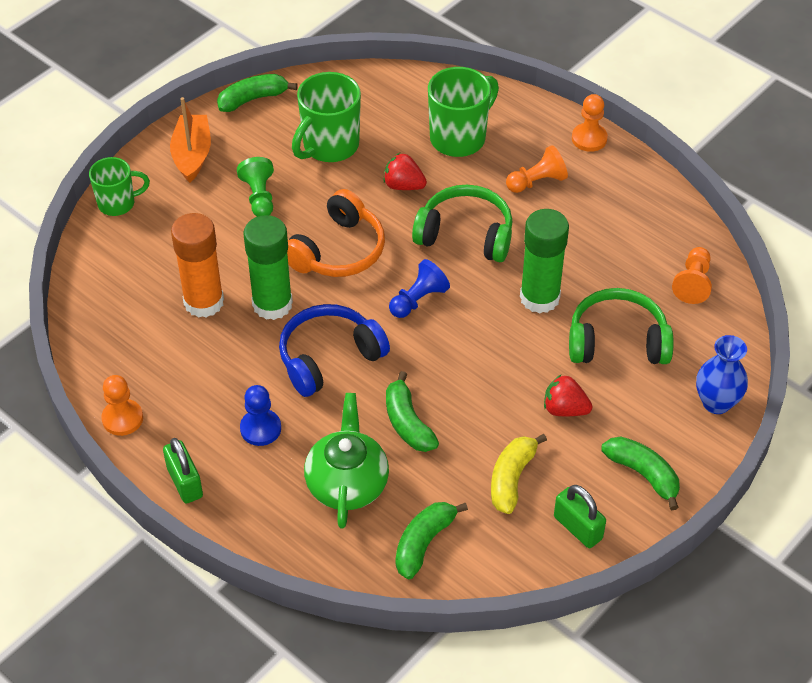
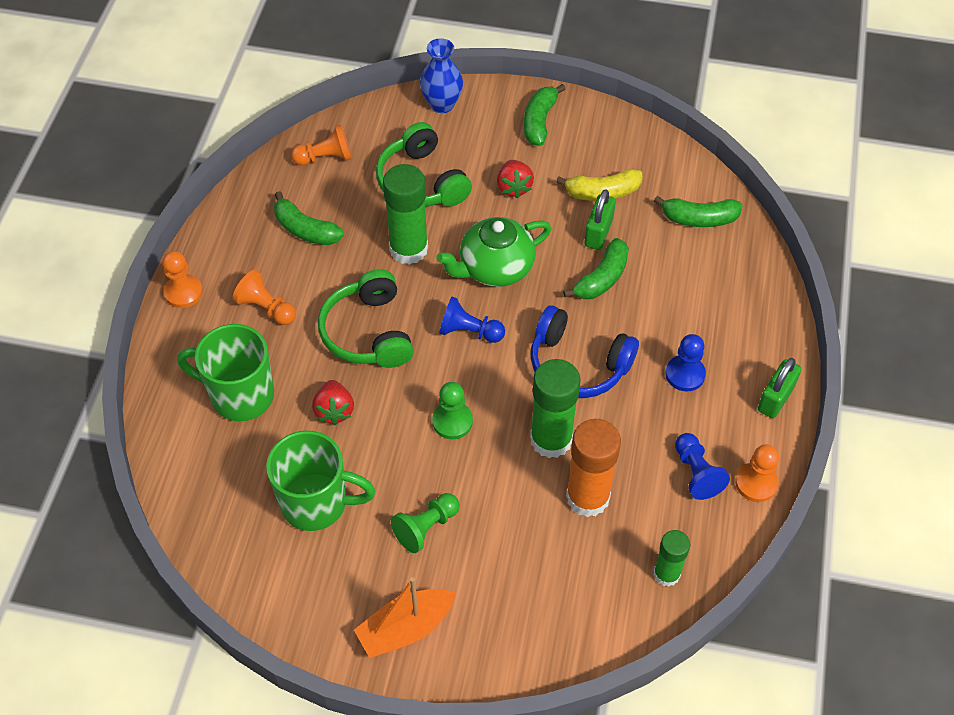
camera: 120 degrees left, 5 degrees up
green mug [89,157,150,216] -> none
green banana [217,74,298,112] -> green banana moved to [274,191,344,245]
orange headphones [287,189,385,277] -> green pawn [432,382,473,439]
green teapot [304,393,389,528] -> green teapot moved to [436,217,552,287]
green padlock [554,485,606,548] -> green padlock moved to [584,189,616,250]
none -> green glue stick [654,530,690,587]
none -> blue pawn [675,433,730,500]

